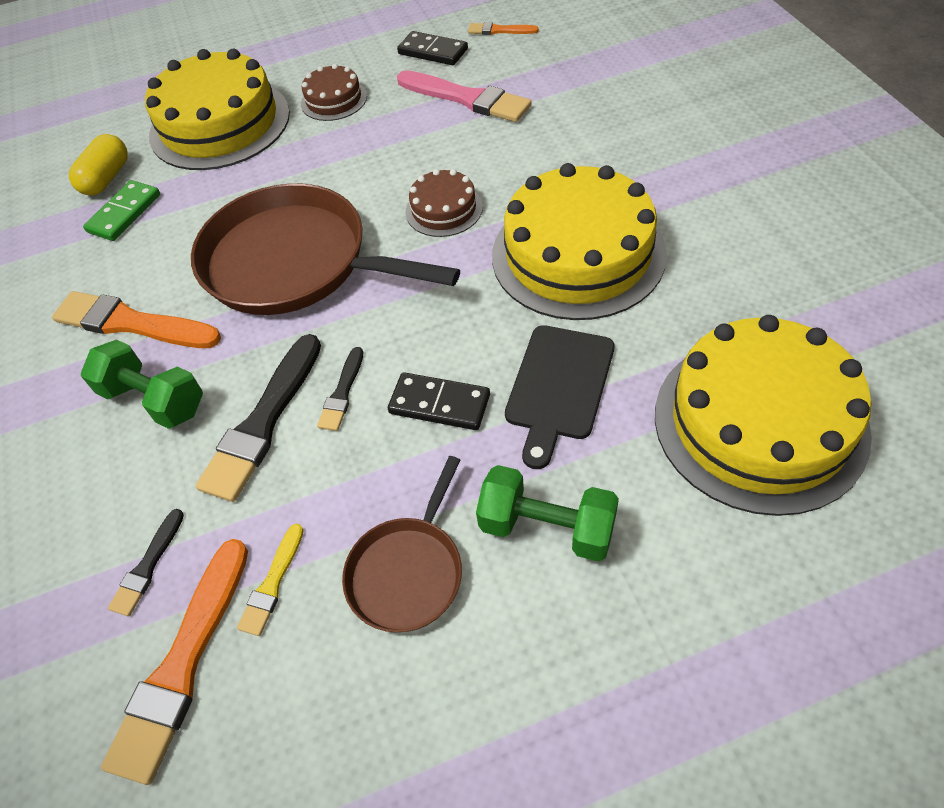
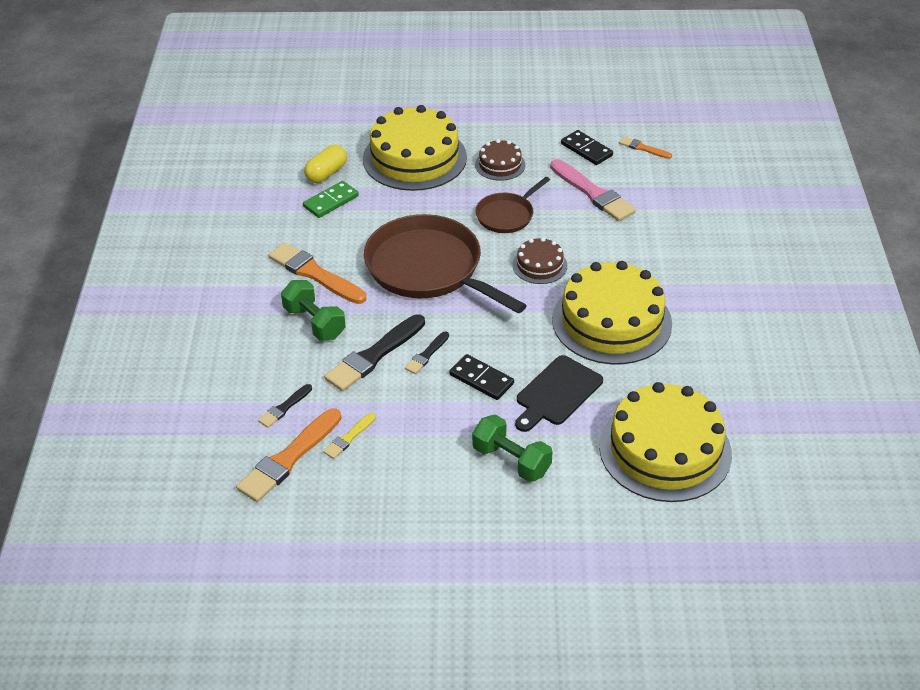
camera: 15 degrees right, 10 degrees down
brown pan [342,456,462,632] -> brown pan moved to [475,177,550,233]

